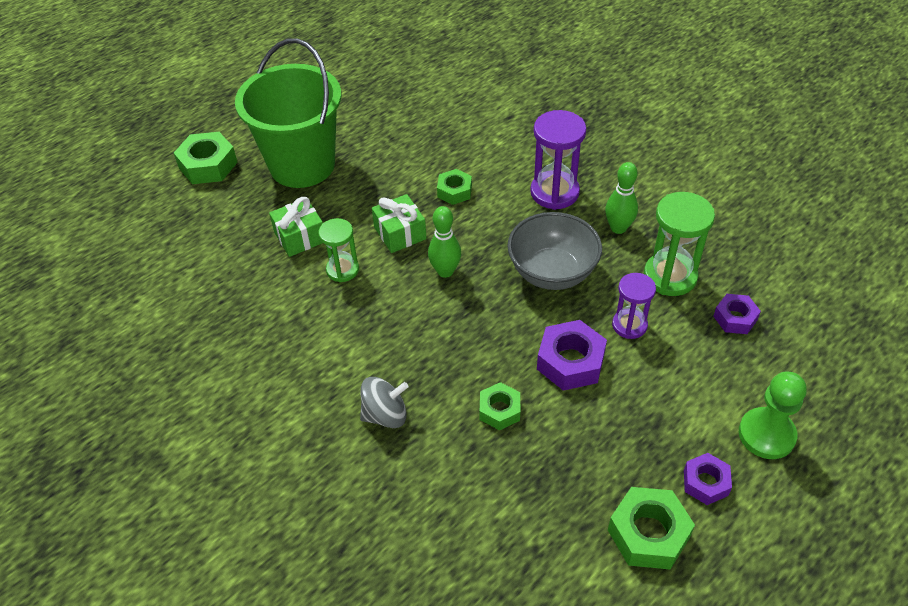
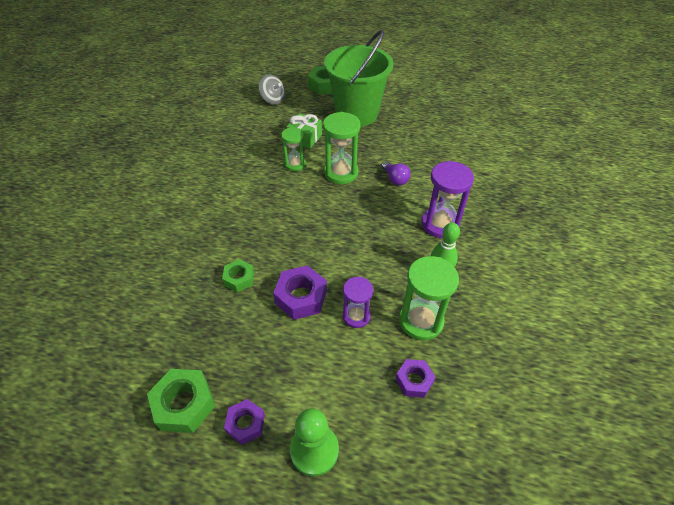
camera: 55 degrees right, 0 degrees up
grey spinning top [360,377,408,428] -> grey spinning top moved to [259,75,285,105]
green gift [372,194,427,253] -> green hourglass [323,112,361,184]
green bowling pin [428,206,461,278] -> none
green nut [437,169,472,205] -> purple light bulb [381,161,411,185]
grey bowl [507,212,602,290] -> none

